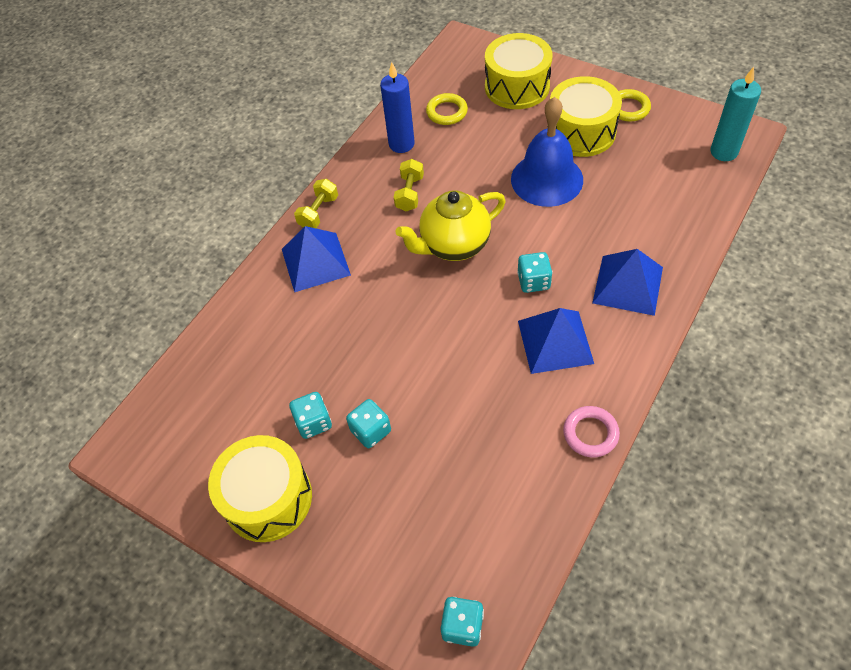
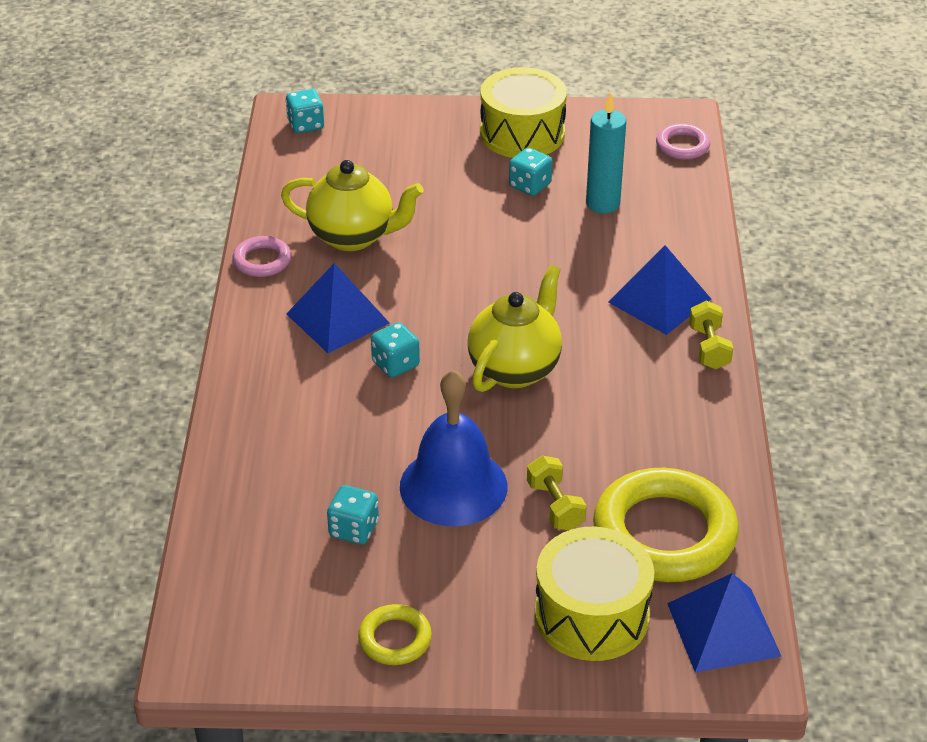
camera: 145 degrees right, 15 degrees down
turquoise dice [346,399,391,448] -> turquoise dice moved to [327,485,379,545]
blue candle [380,62,415,153] -> none
yellow dumbbell [394,159,424,211] -> yellow dumbbell moved to [527,456,587,530]
yellow ring [426,93,468,125] -> yellow ring [593,468,739,582], size x2.08
yellow drum [547,76,622,157] -> none
blue pyramid [592,249,663,316] -> blue pyramid moved to [667,573,782,673]
turquoise candle [710,67,761,161] -> turquoise candle moved to [586,92,626,214]
none -> yellow teapot [281,160,424,251]
none -> pink ring [656,123,710,160]

